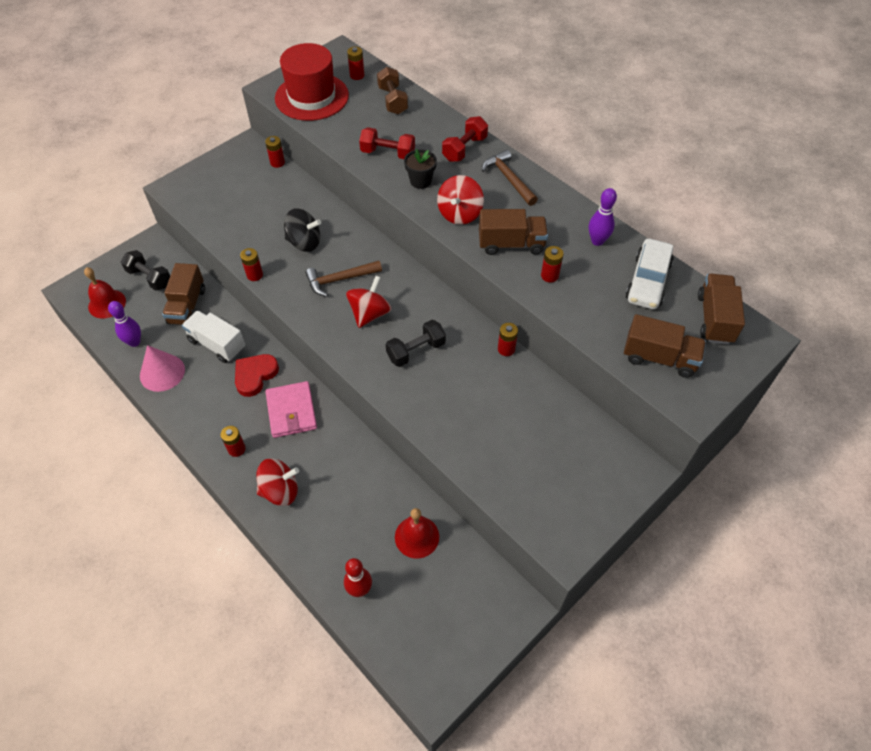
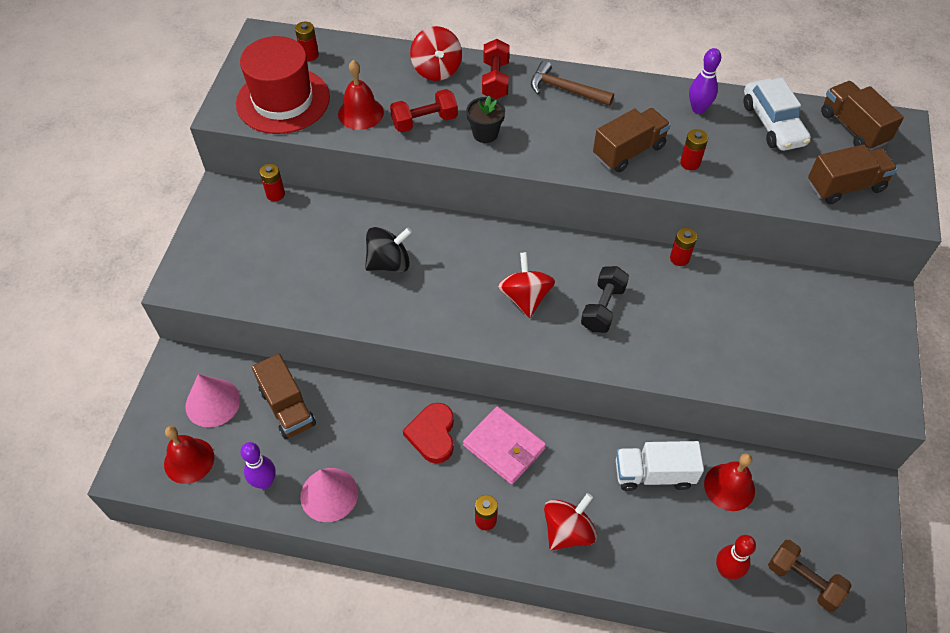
camera: 35 degrees left, 0 degrees up
black dumbbell [121,250,170,291] -> pink cone [186,374,240,427]
white truck [182,310,245,363] -> white truck moved to [616,441,704,491]
red battery [240,248,263,281] -> none
brown hammer [305,261,382,297] -> none
brown dumbbell [377,67,408,114] -> brown dumbbell moved to [768,540,852,612]
red spinning top [437,175,484,225] -> red spinning top moved to [410,26,462,81]
none -> red bell [338,60,384,130]

